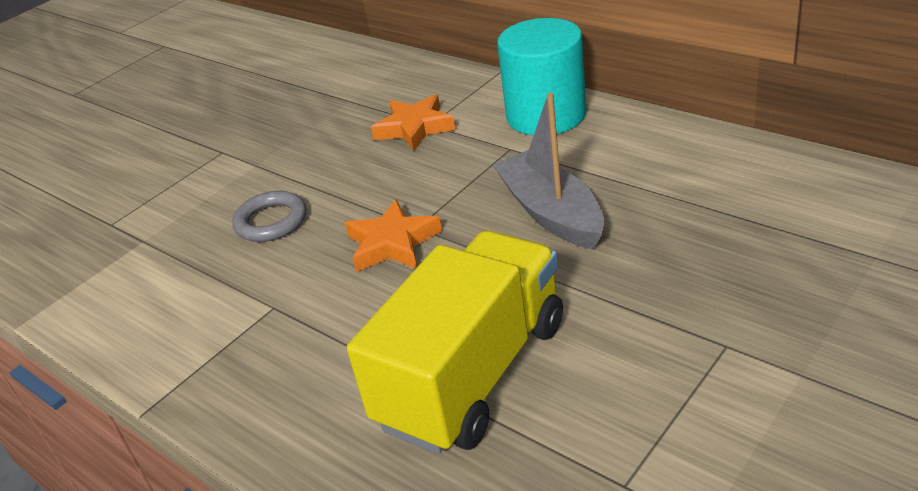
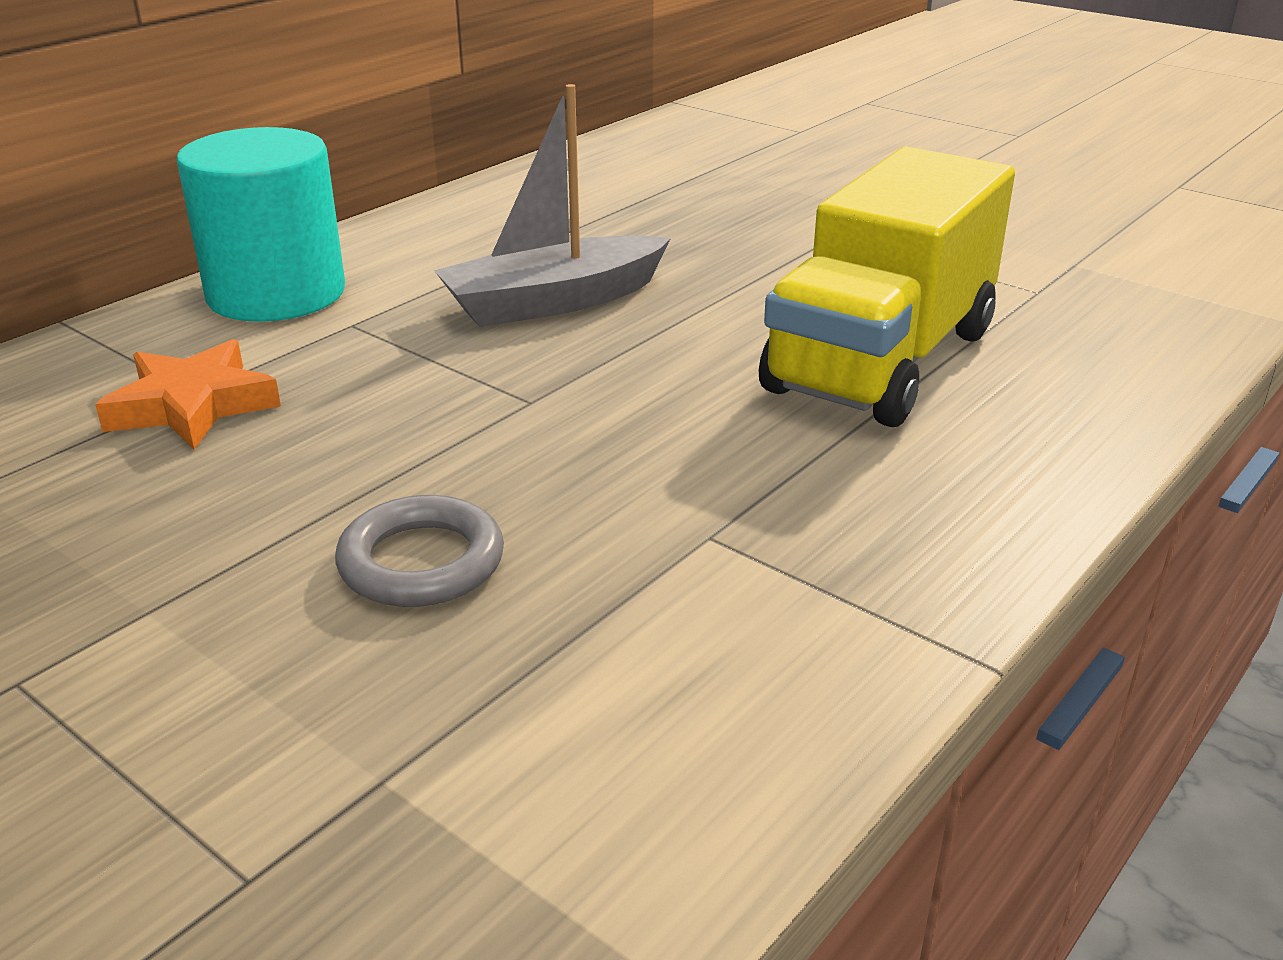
camera: 95 degrees left, 5 degrees down
orange star [345,199,442,272] -> none
yellow truck [347,230,563,454] -> yellow truck turned 90 degrees counterclockwise [759,147,1015,427]

